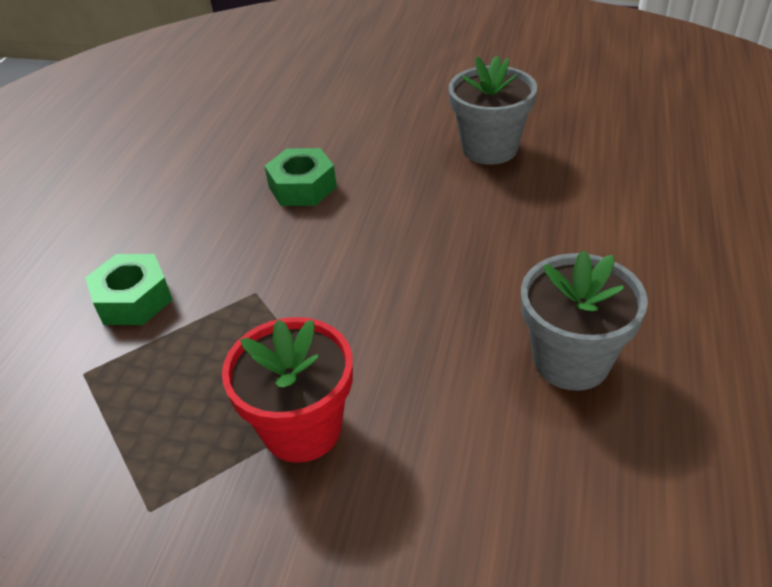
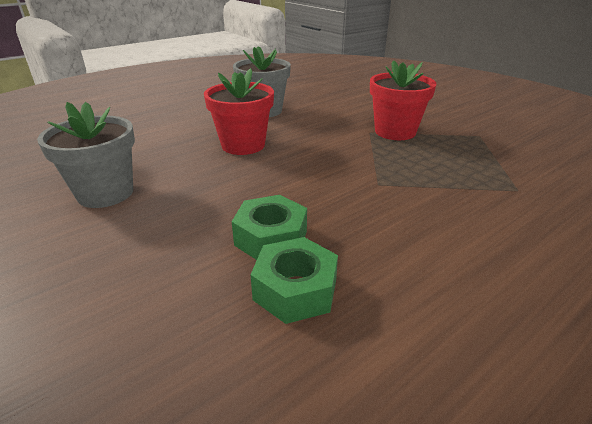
camera: 145 degrees left, 10 degrees down
green nut [85,254,173,325] -> green nut moved to [250,237,338,324]
none -> red flower pot [204,68,274,155]

